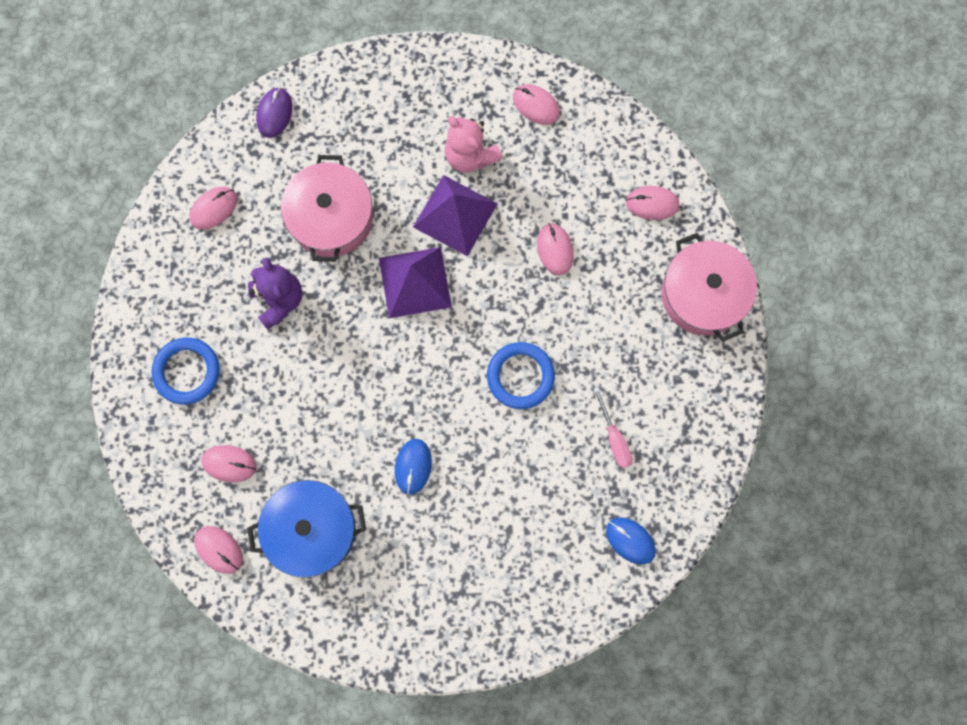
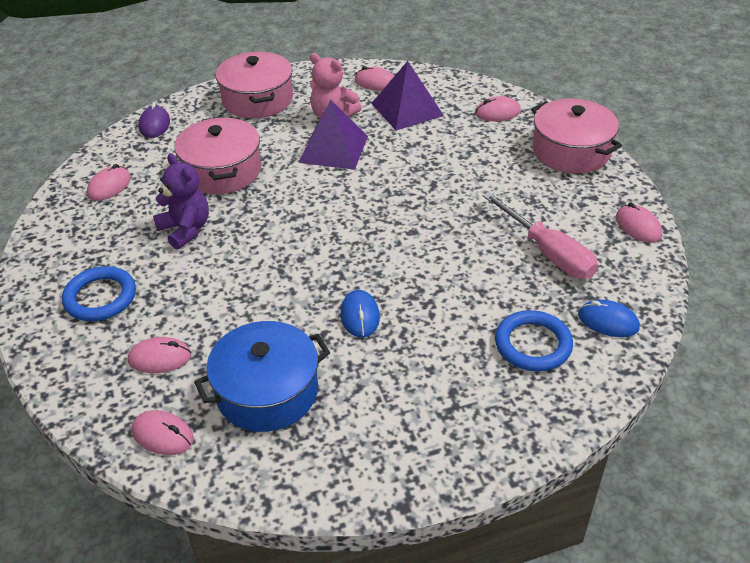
camera: 15 degrees left, 35 degrees down
purple pyramid [379,247,452,318] -> purple pyramid moved to [371,61,444,130]
blue ring [487,342,555,409] -> blue ring moved to [495,310,573,372]
pink mouse [537,223,574,275] -> pink mouse moved to [616,203,662,243]
pink screwdriver [593,387,633,468] -> pink screwdriver [483,192,598,279], size x1.75
none -> pink pot [216,51,293,118]

